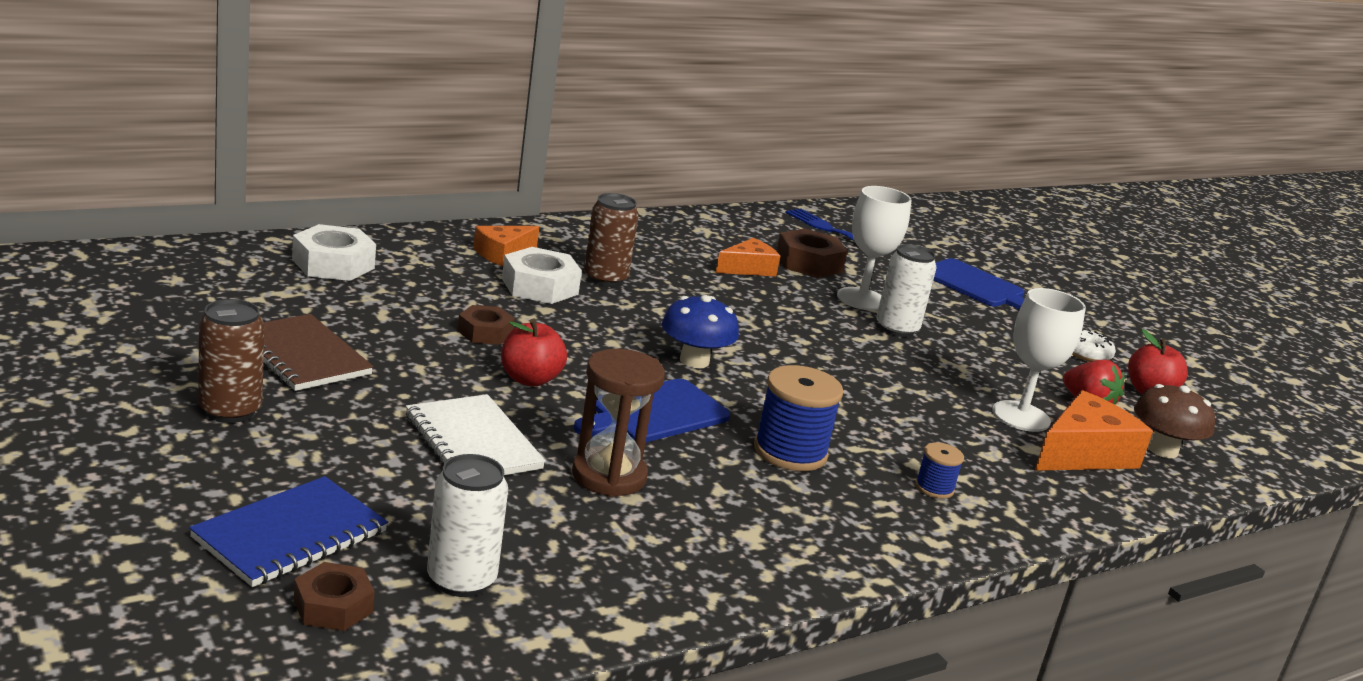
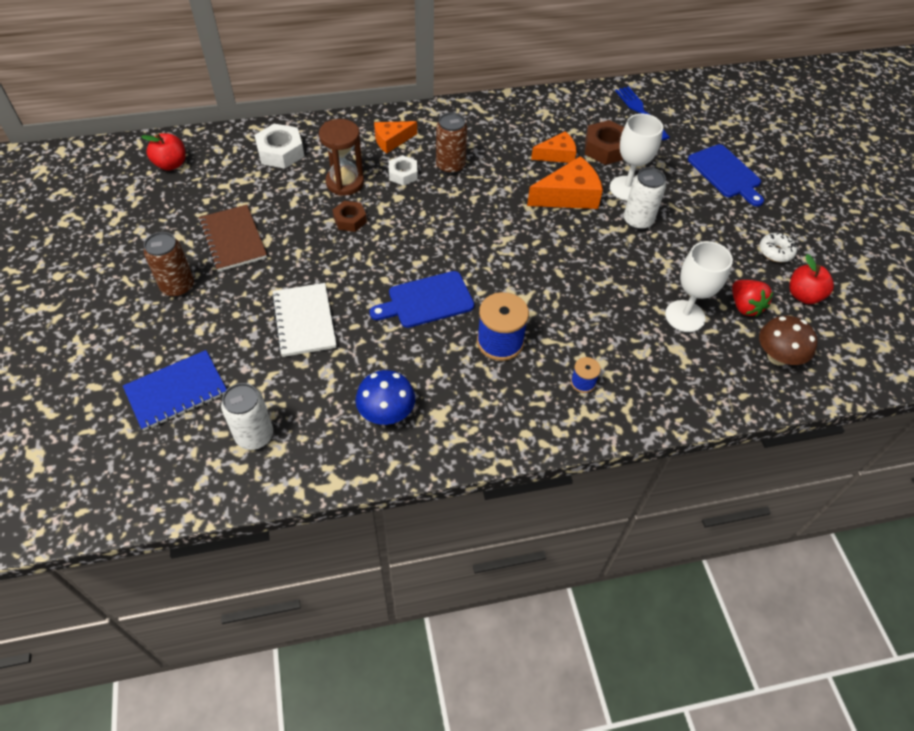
camera: 20 degrees right, 30 degrees up
brown nut [294,562,375,631] -> none
red apple [501,319,567,387] -> red apple moved to [141,133,186,171]
white nut [502,247,582,304] -> white nut [389,155,418,186], size x0.64
brown hourglass [572,349,665,497] -> brown hourglass moved to [319,119,364,196]
blue mushroom [662,295,739,368] -> blue mushroom moved to [356,370,415,425]
orange cheese [1035,390,1153,471] -> orange cheese moved to [527,156,603,209]

